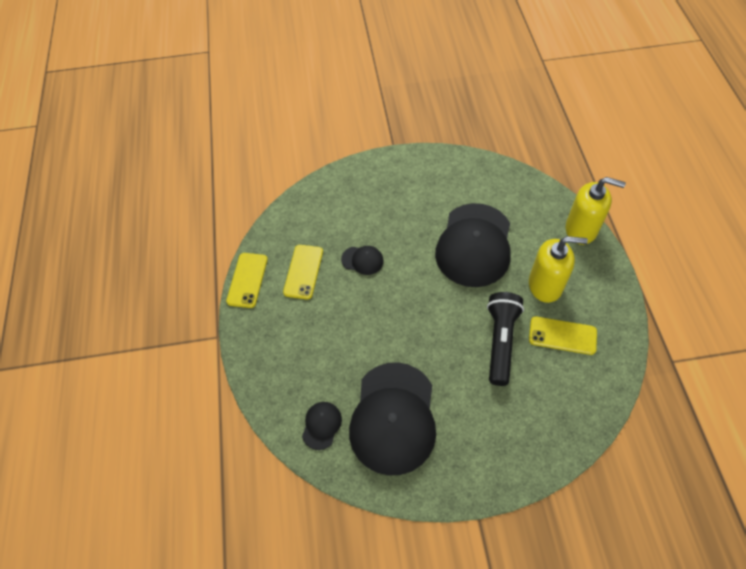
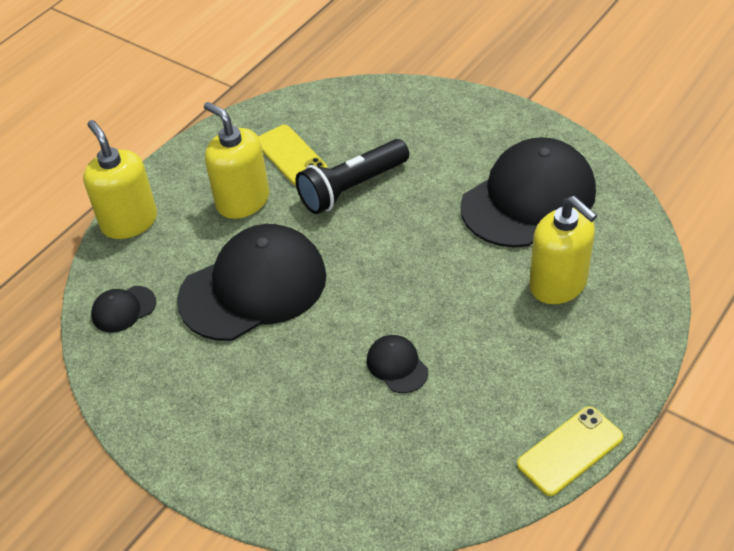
camera: 135 degrees left, 10 degrees down
yellow phone [283,245,323,299] -> none
black cap [302,402,342,450] -> black cap moved to [91,286,156,333]
none -> yellow soap dispenser [529,196,597,304]

